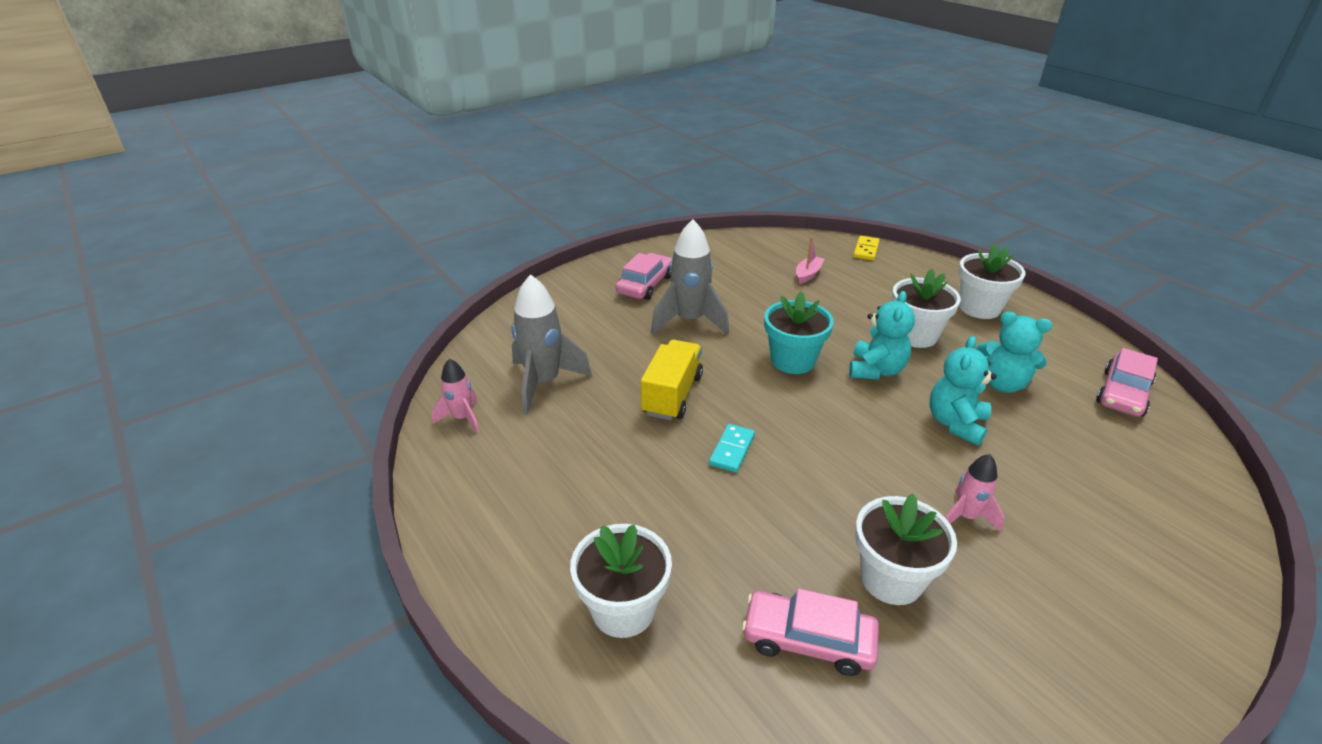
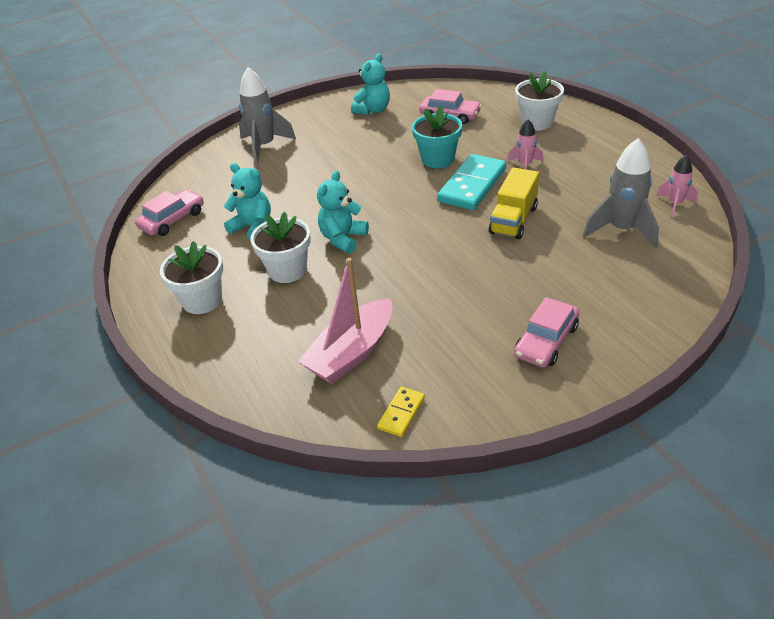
camera: 170 degrees left, 5 degrees up
grey rocket [651,219,729,335] -> grey rocket moved to [239,67,296,165]
turquoise domino [709,424,755,473] -> turquoise domino [437,154,506,210], size x2.02
turquoise flower pot [764,291,834,374] -> turquoise flower pot moved to [412,105,462,168]
pink boat [796,236,824,284] -> pink boat [298,258,393,384], size x2.11
yellow domino [853,236,880,260] -> yellow domino moved to [377,387,425,437]
white flower pot [855,494,957,605] -> none
turquoise teddy bear [929,336,996,445] -> turquoise teddy bear moved to [351,53,390,115]
pink rocket [945,454,1004,532] -> pink rocket moved to [507,119,543,170]

